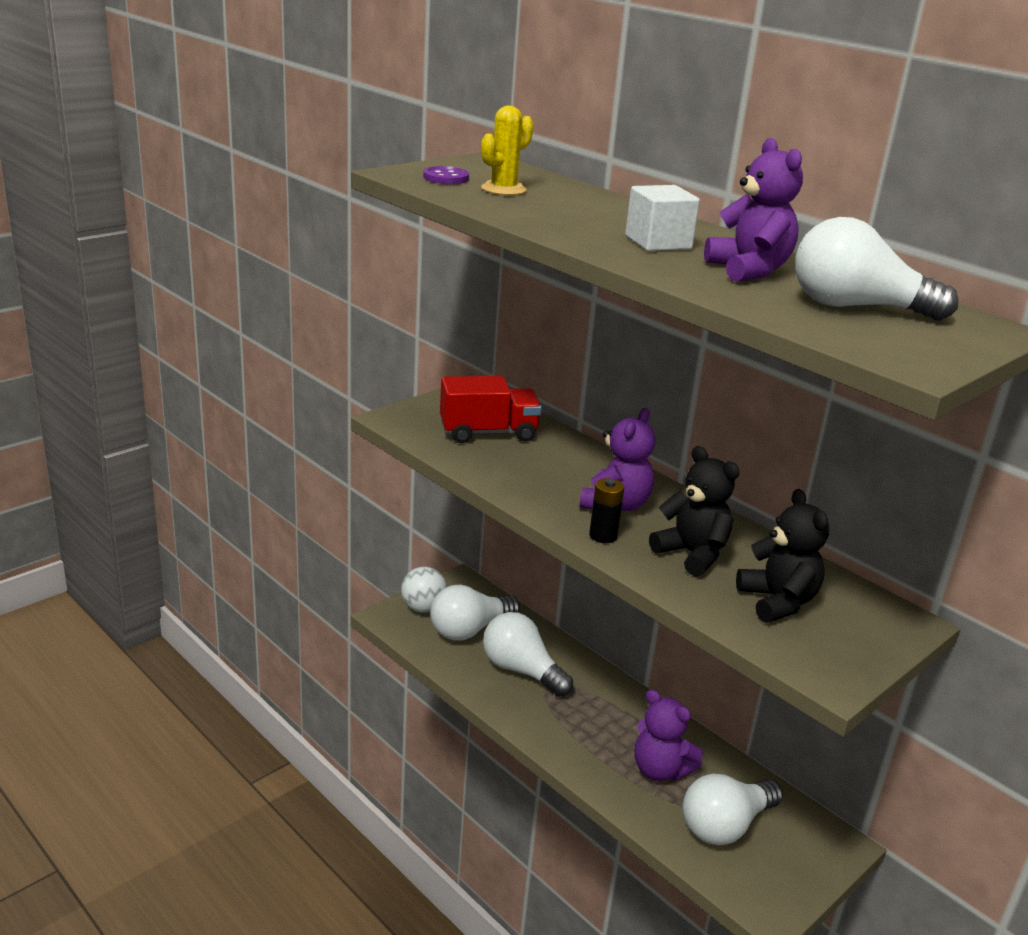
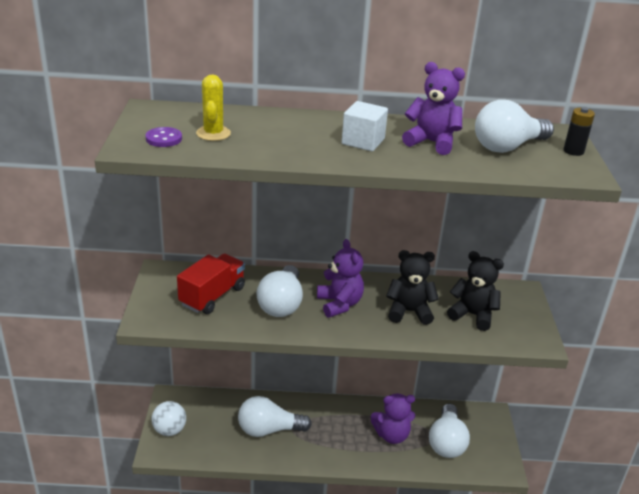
camera: 45 degrees left, 5 degrees up
white light bulb [430,585,520,641] -> white light bulb moved to [257,265,303,317]
black battery [589,478,624,543] -> black battery moved to [564,107,595,156]

